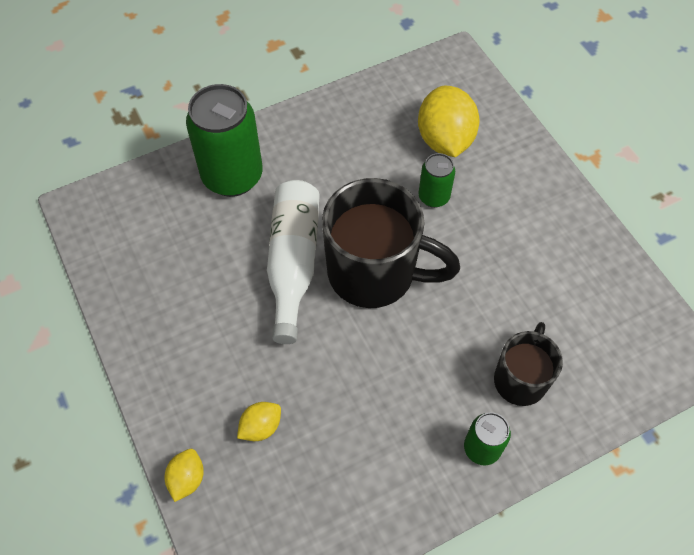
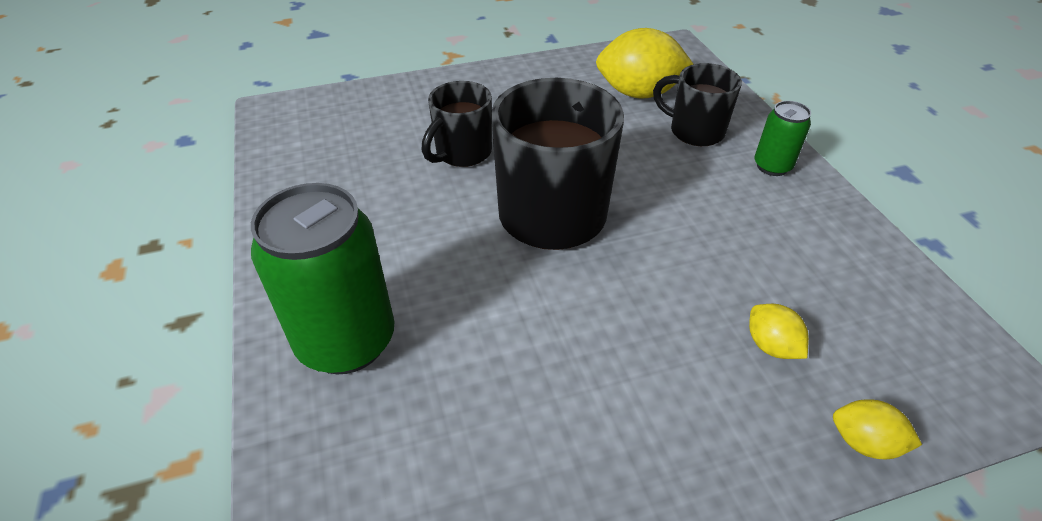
camera: 80 degrees left, 15 degrees down
white bottle [267,180,320,344] -> none
yellow lemon [418,86,480,157] -> yellow lemon moved to [596,28,693,99]
green can [418,153,455,208] -> black mug [421,81,492,167]

